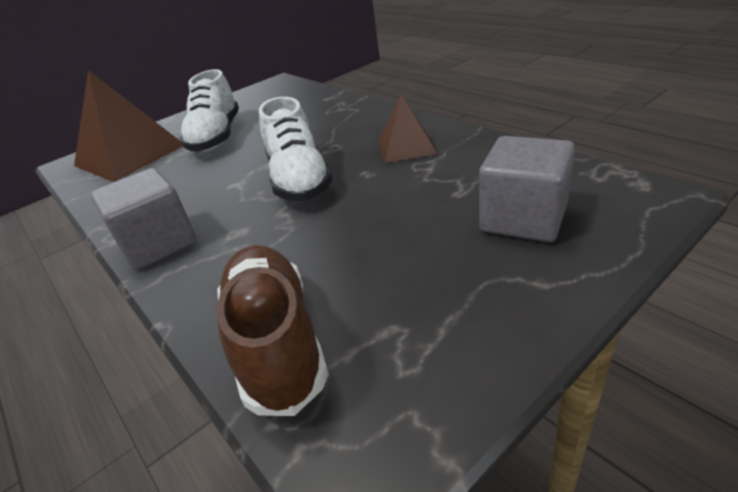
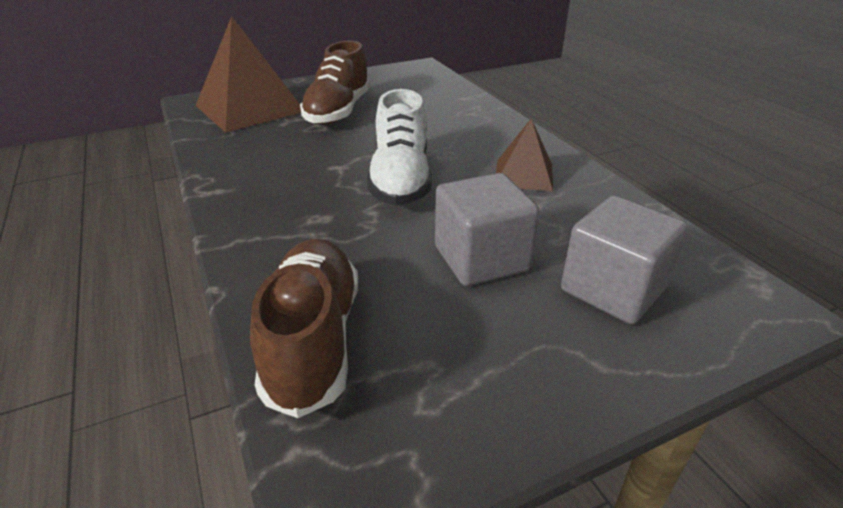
camera: 10 degrees right, 0 degrees up
grey cube [91,168,196,270] -> grey cube moved to [435,173,540,286]
white shoe [180,69,239,152] -> brown shoe [300,41,370,125]

